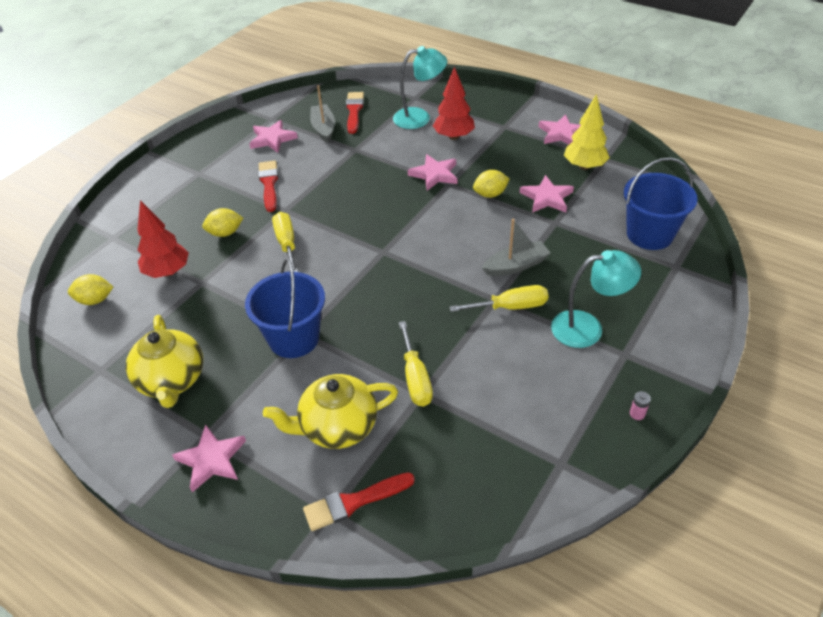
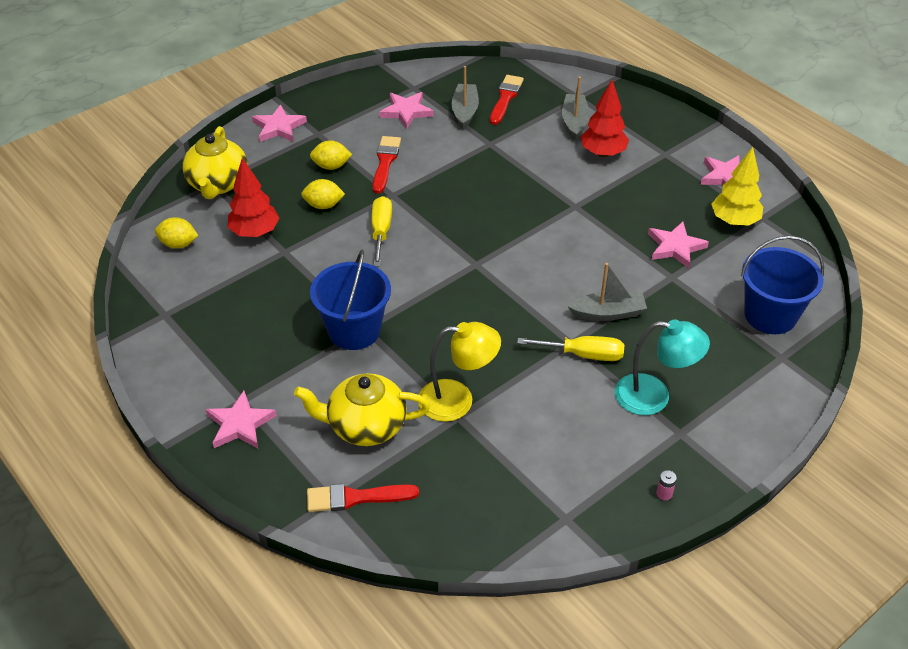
camera: 15 degrees right, 0 degrees up
yellow teapot [126,315,203,408] -> yellow teapot moved to [182,126,248,199]
turquoise lamp [393,46,447,129] -> grey boat [562,76,590,140]
yellow screwdriver [399,321,433,406] -> yellow lamp [418,322,501,422]
pink star [408,154,457,191] -> pink star moved to [252,105,307,142]
yellow lemon [473,170,510,198] -> yellow lemon moved to [310,140,352,170]

